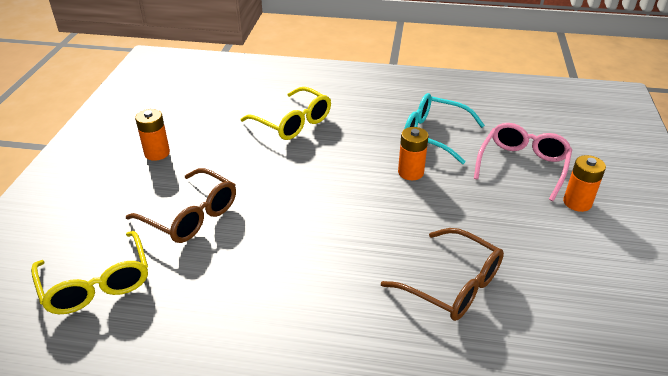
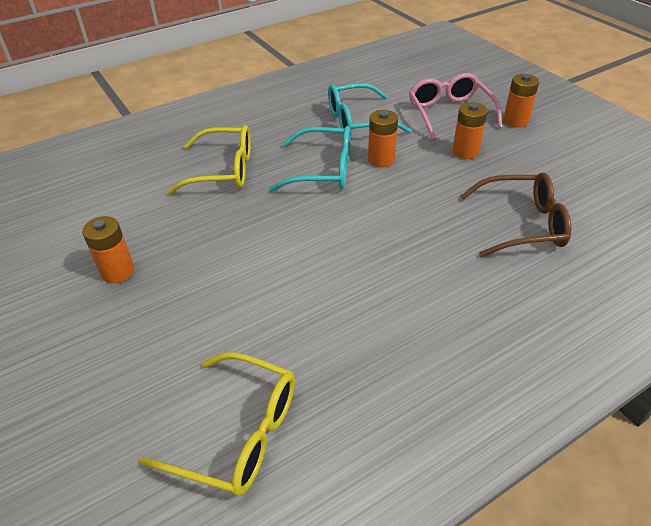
camera: 40 degrees left, 5 degrees up
brown glasses [126,168,236,243] -> none
none -> turquoise glasses [269,126,350,192]
none -> orange battery [452,102,488,159]

